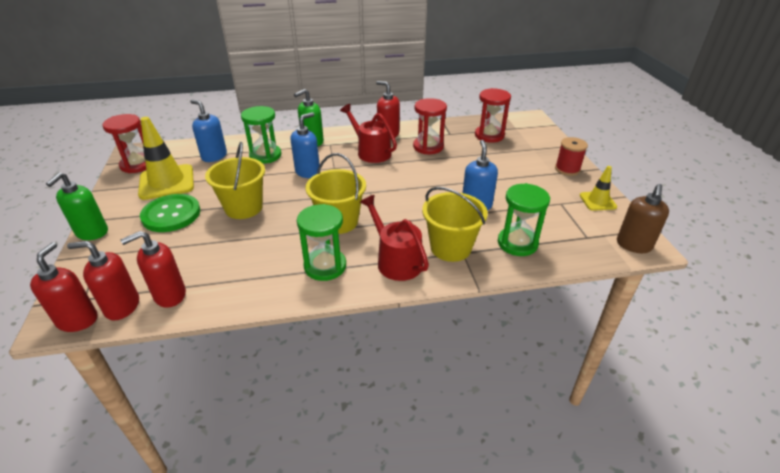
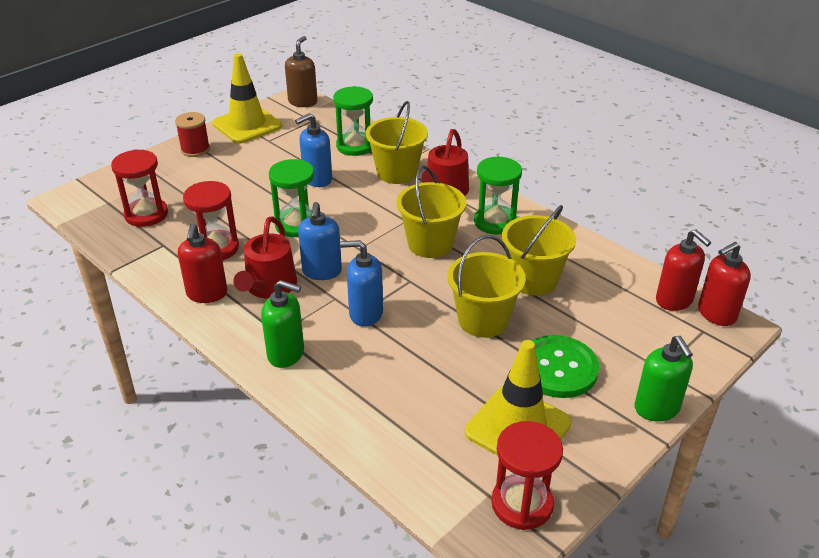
camera: 125 degrees left, 0 degrees up
green soap dispenser [46,172,108,240] -> green soap dispenser turned 90 degrees clockwise [634,336,693,422]
red soap dispenser [120,231,186,308] -> none
blue soap dispenser [190,100,227,162] -> blue soap dispenser moved to [298,202,342,280]
green hourglass [241,106,281,164] -> green hourglass moved to [269,159,314,237]
yellow traffic cone [580,166,617,211] -> yellow traffic cone [212,53,282,144], size x1.83
brown soap dispenser [617,184,669,253] -> brown soap dispenser turned 60 degrees counterclockwise [285,36,317,107]
none -> yellow bucket [502,205,576,296]

